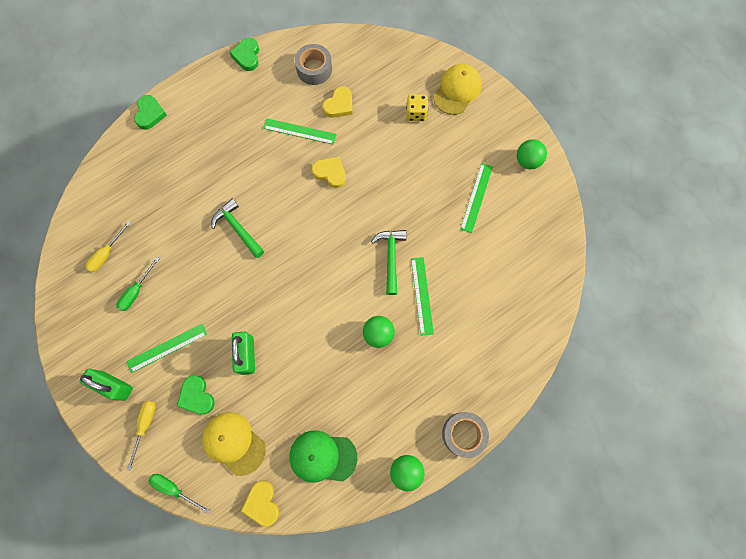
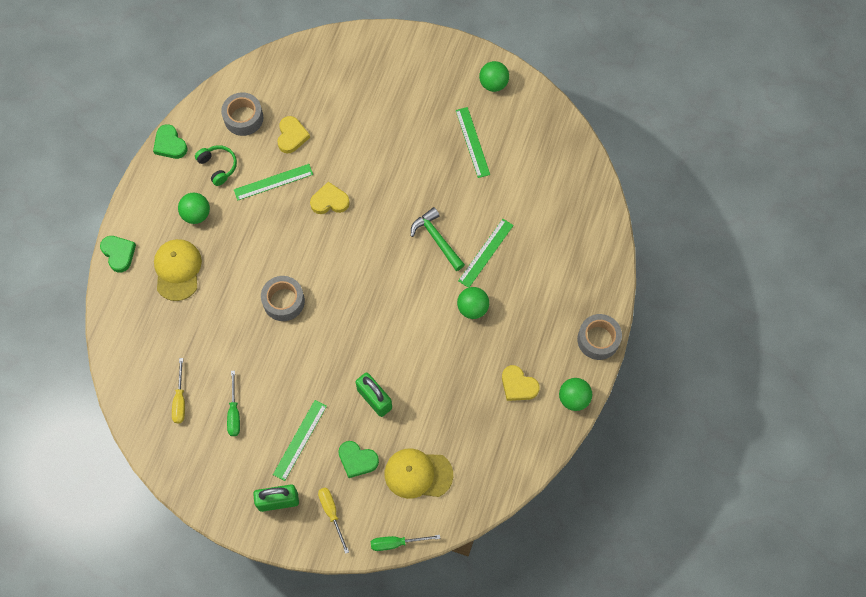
camera: 35 degrees left, 5 degrees down
green hammer [211,199,264,258] -> grey tape [261,276,305,321]
yellow heart [241,480,279,527] -> yellow heart moved to [502,365,540,401]
green cap [289,430,357,483] -> none
yellow dice [407,94,428,121] -> none
green ruler [411,257,434,336] -> green ruler turned 75 degrees clockwise [458,219,514,288]
yellow cap [433,64,482,115] -> yellow cap moved to [154,239,202,301]
none -> green ball [178,193,210,224]
none -> green headphones [195,145,237,186]

